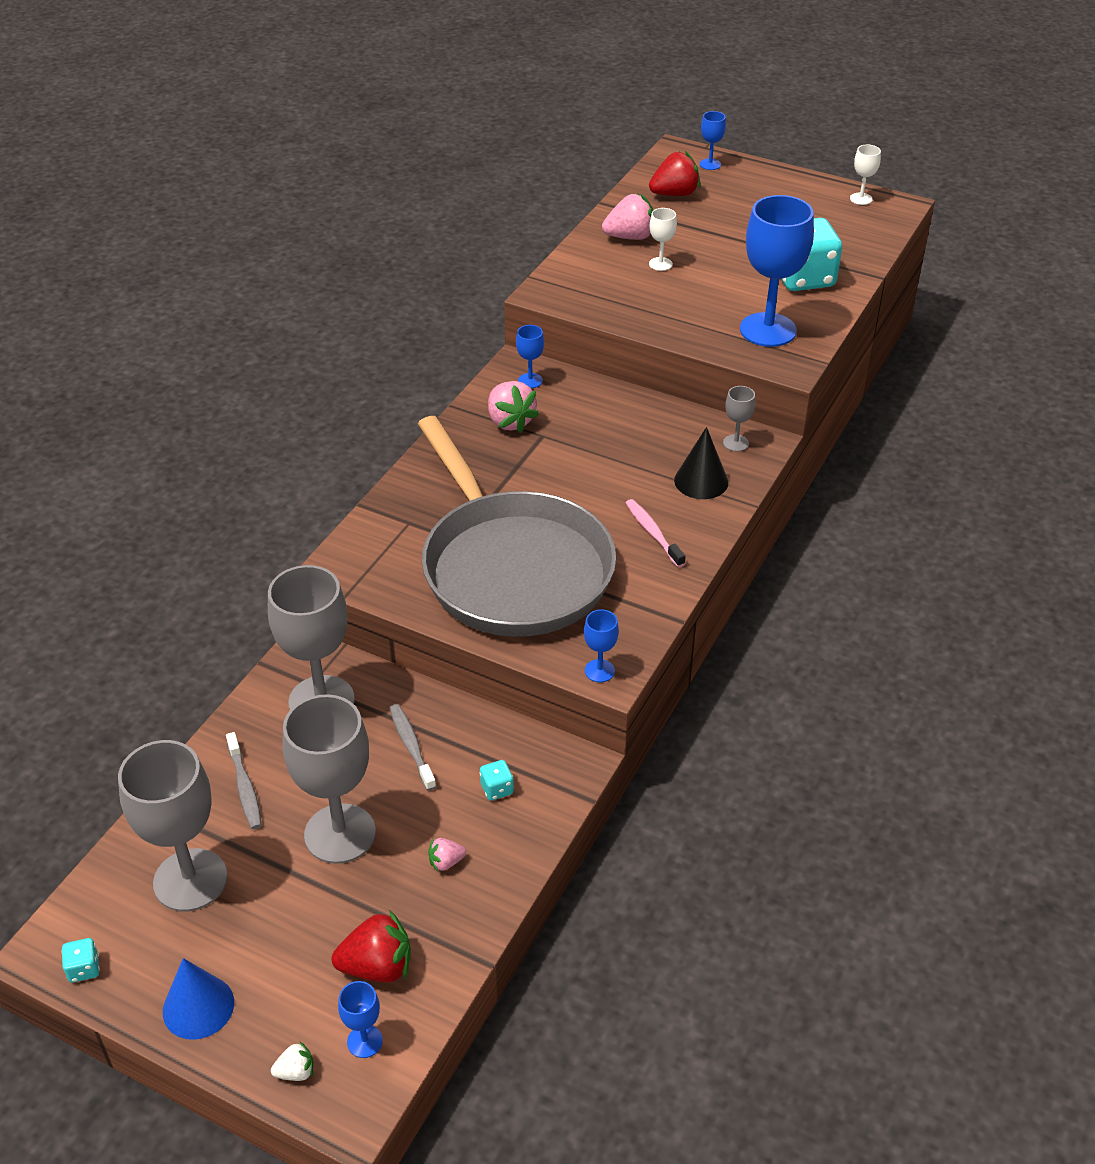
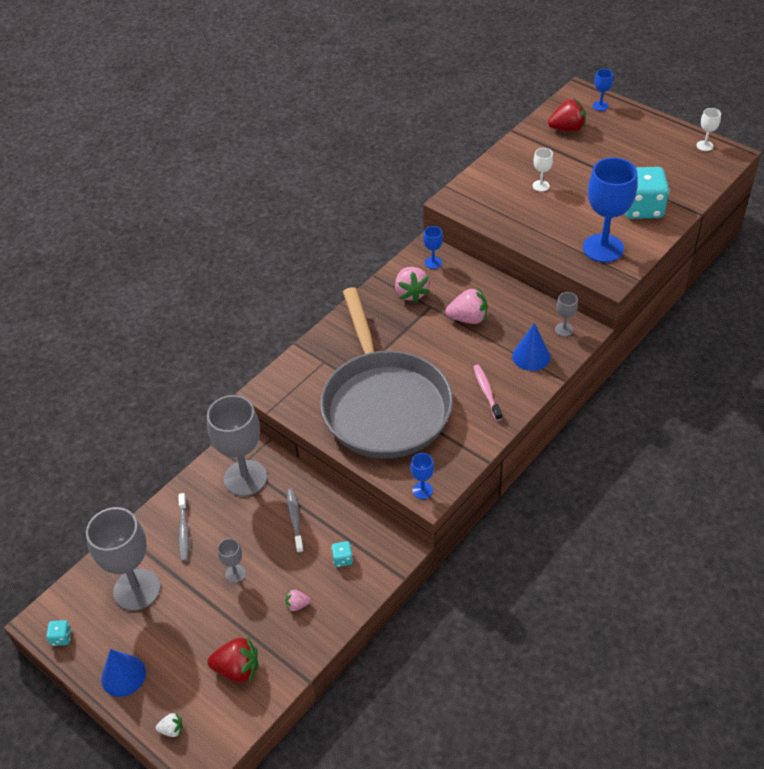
camera: 15 degrees right, 5 degrees up
grey goblet [282,694,376,864] -> grey goblet [218,538,246,583], size x0.44
blue goblet [338,981,383,1058] -> none
pink strawberry [602,193,654,240] -> pink strawberry moved to [445,287,487,324]
black cone [674,427,728,499] -> blue cone [512,323,550,371]

